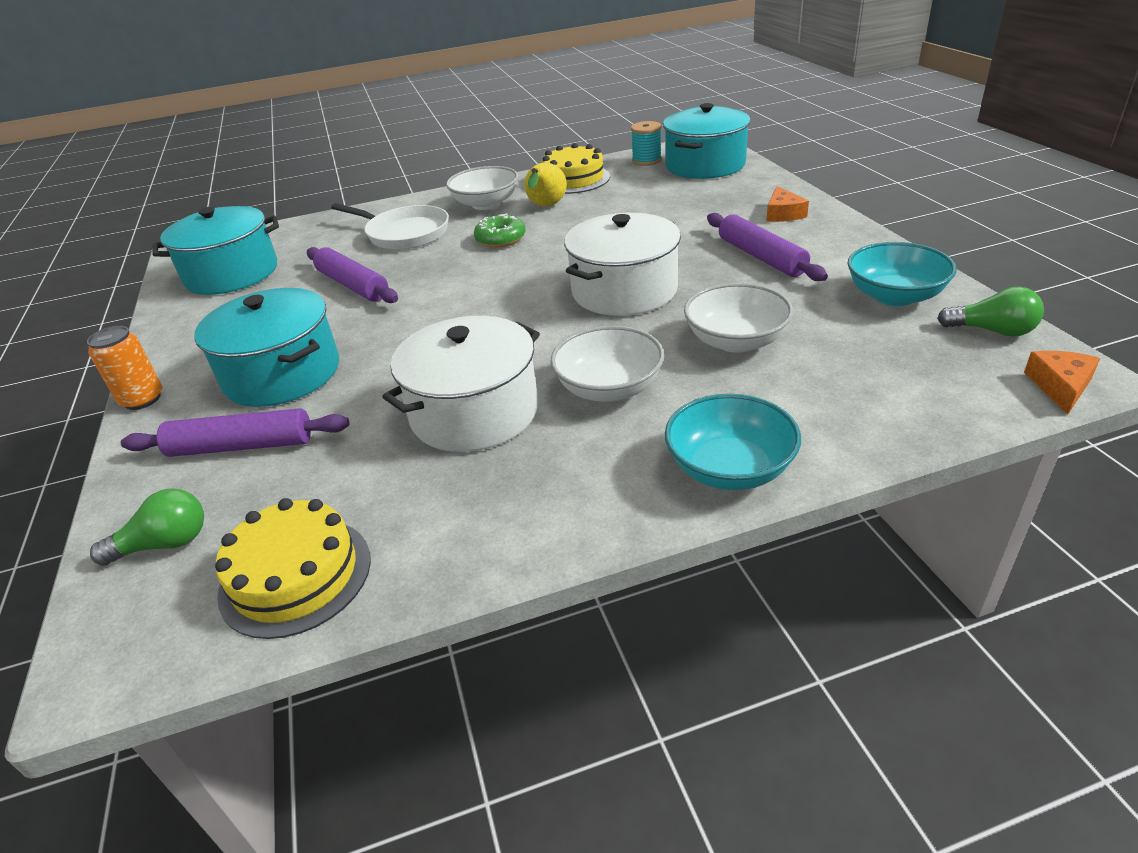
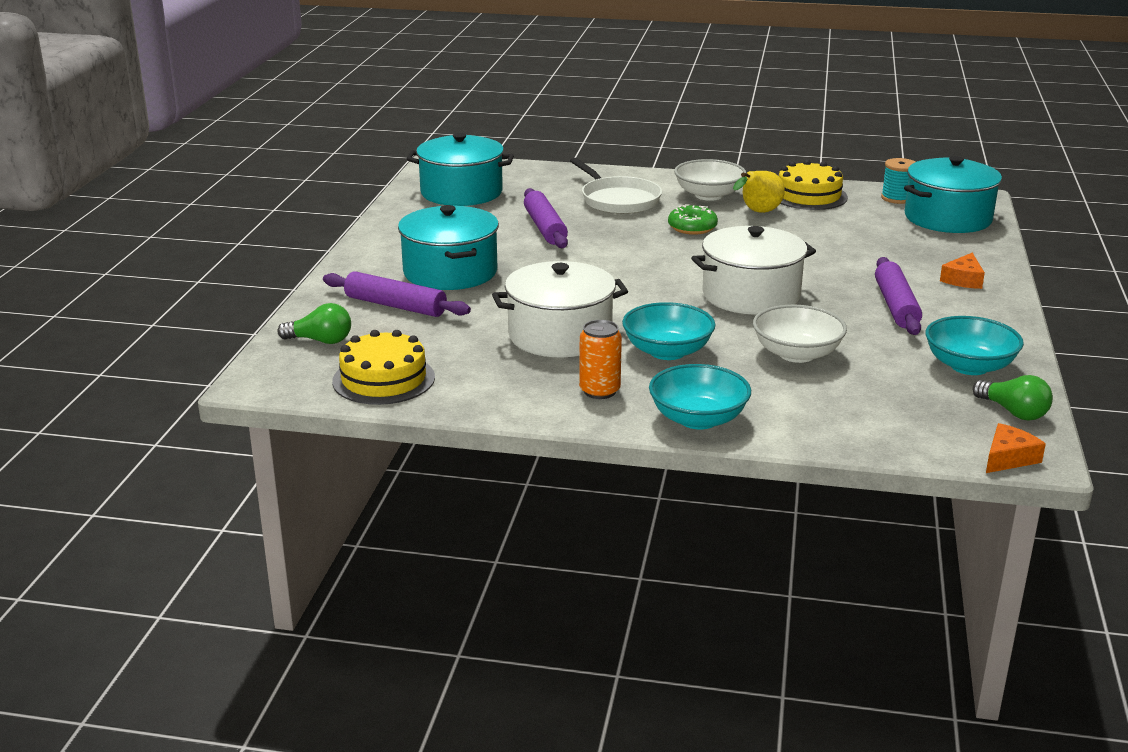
camera: 25 degrees right, 10 degrees down
orange can [87,326,162,410] -> orange can moved to [579,320,622,399]
white bowl [550,326,664,402] -> turquoise bowl [622,302,715,360]

